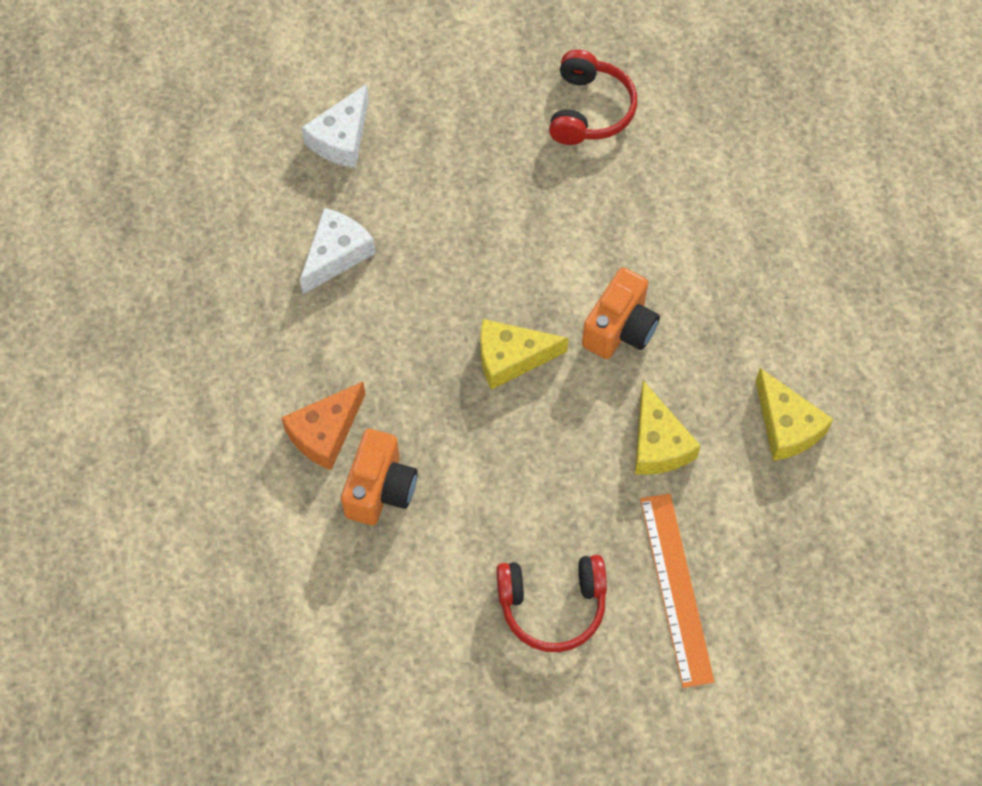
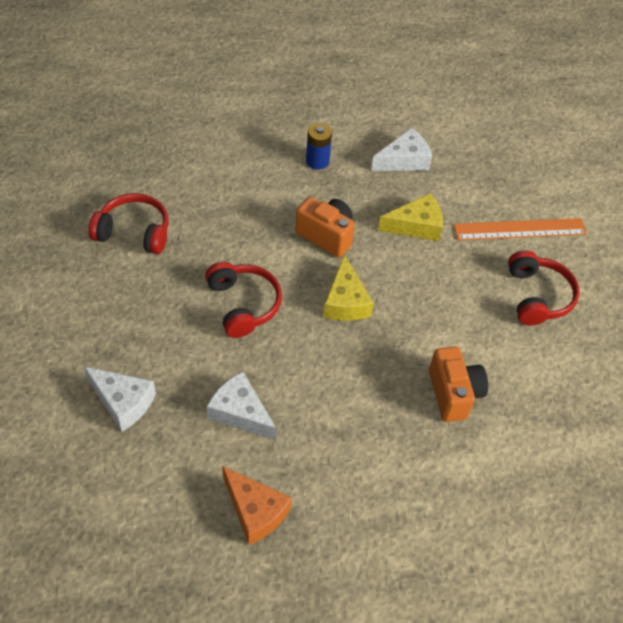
camera: 90 degrees left, 10 degrees down
orange cheese [281,382,366,470] -> orange cheese moved to [222,466,292,545]
orange camera [341,429,418,525] -> orange camera turned 60 degrees clockwise [429,346,488,422]
yellow cheese [756,368,833,461] -> white cheese [371,128,432,171]
none -> red headphones [205,262,282,338]
none -> blue battery [306,123,332,170]

